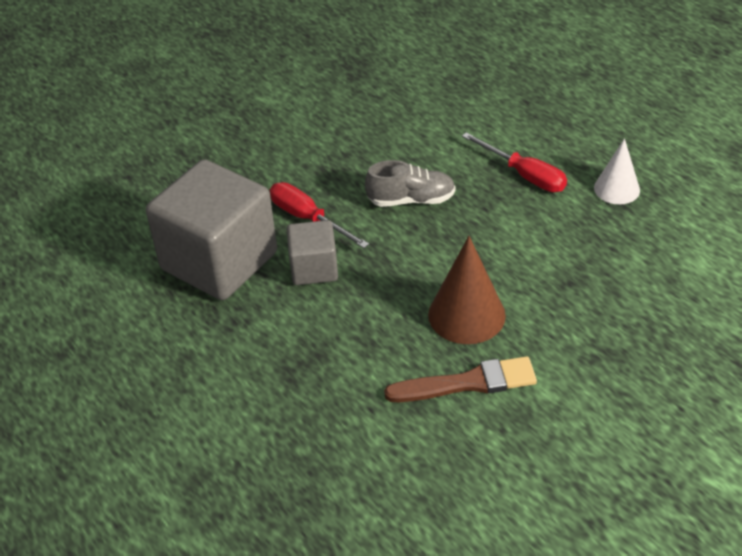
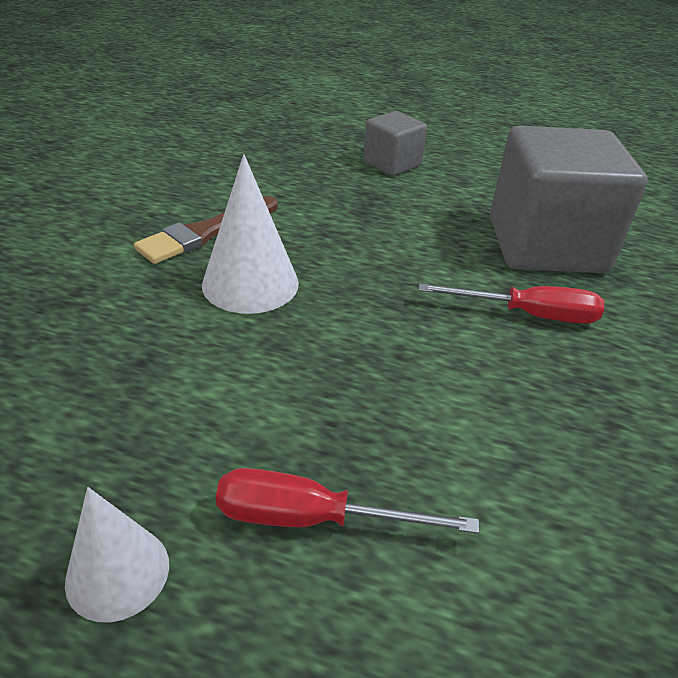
camera: 140 degrees right, 5 degrees down
grey cube [286,220,338,285] -> grey cube moved to [363,111,427,176]
grey shoe [365,160,455,207] -> none
brown cone [428,236,506,344] -> white cone [202,154,299,314]

